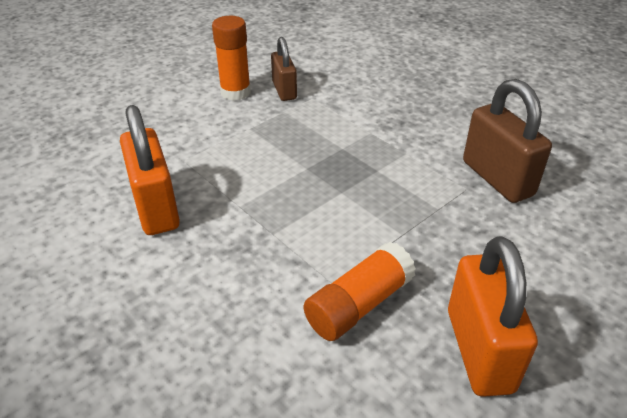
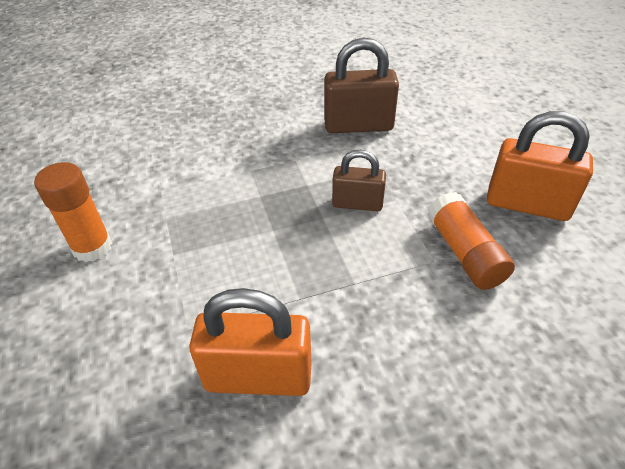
camera: 65 degrees left, 5 degrees up
brown padlock [271,37,297,101] -> brown padlock moved to [332,150,386,211]

